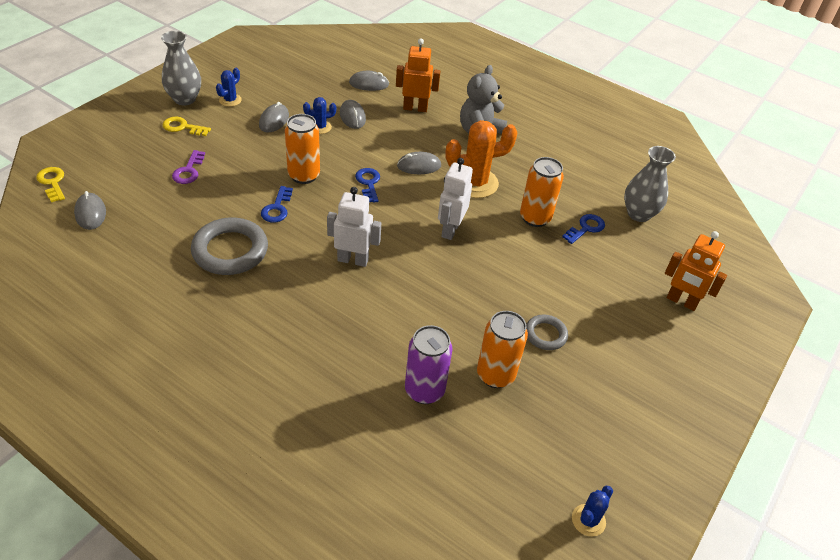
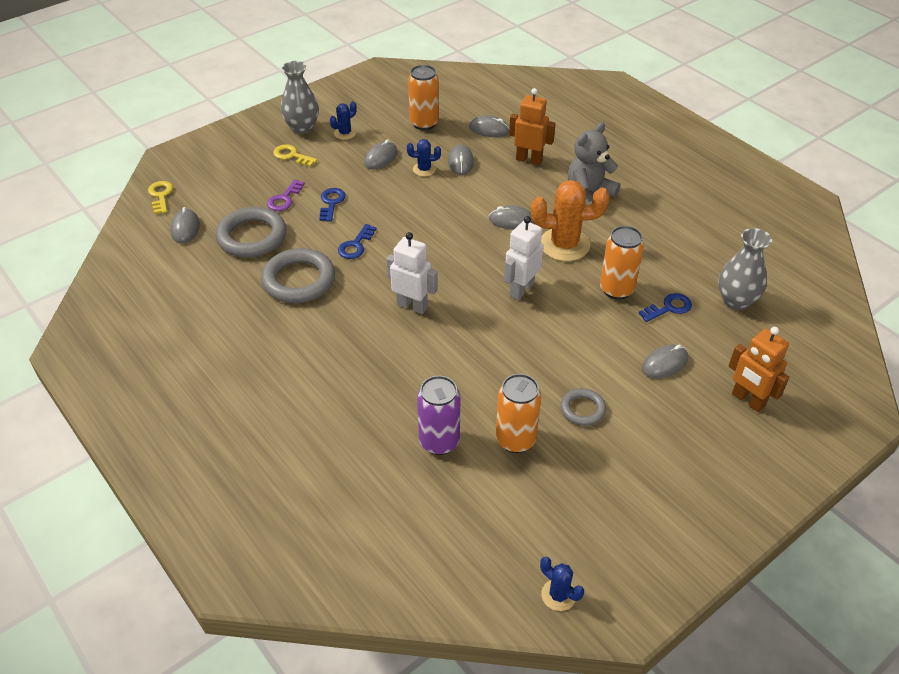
camera: 20 degrees right, 0 degrees up
orange can [285,114,320,184] -> orange can moved to [408,65,439,130]
blue key [355,168,380,203] -> blue key moved to [319,188,346,222]
blue cactus [572,486,613,537] -> blue cactus turned 75 degrees clockwise [540,557,584,611]
none -> grey ring [216,207,287,258]
none -> grey mouse [642,345,688,379]

